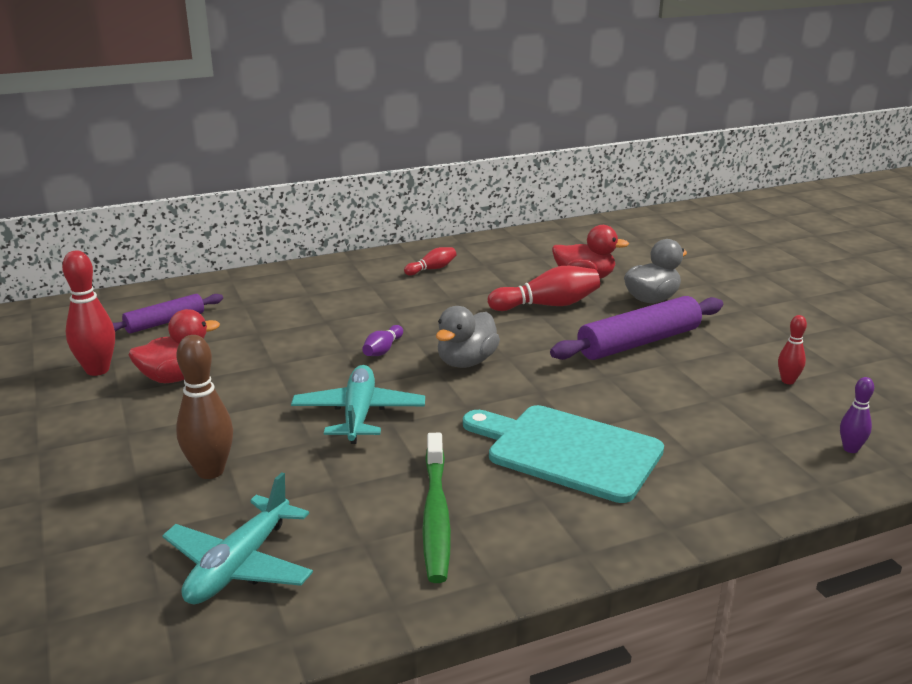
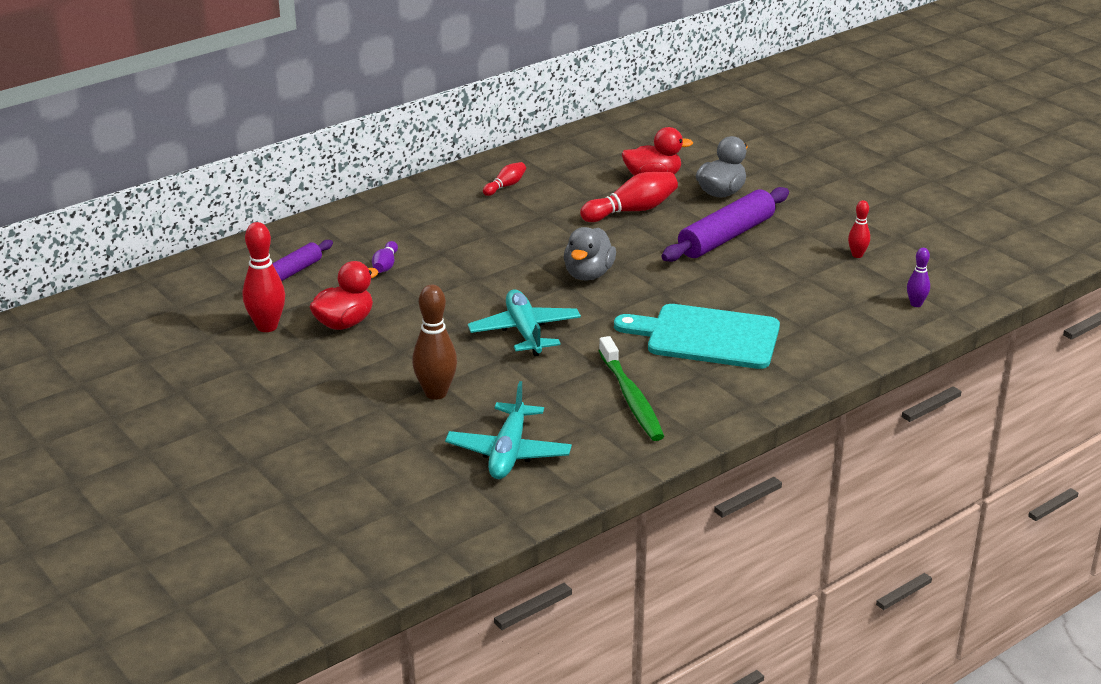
camera: 15 degrees left, 5 degrees up
purple bowling pin [362,325,403,356] -> purple bowling pin moved to [372,241,398,273]

